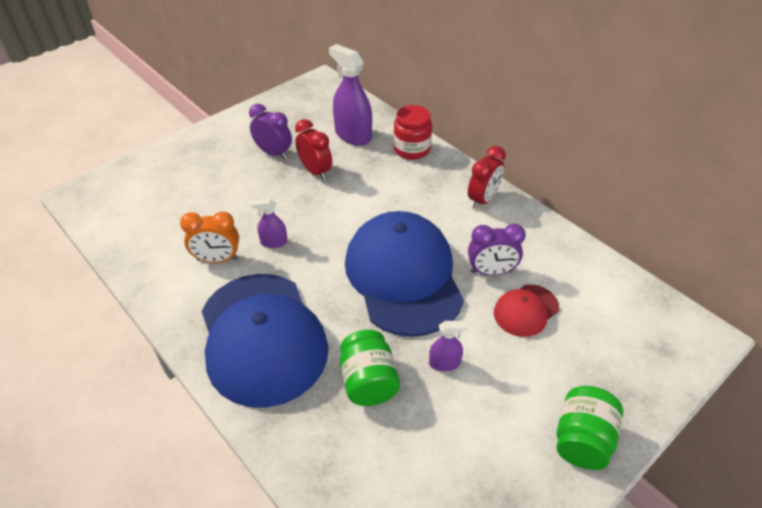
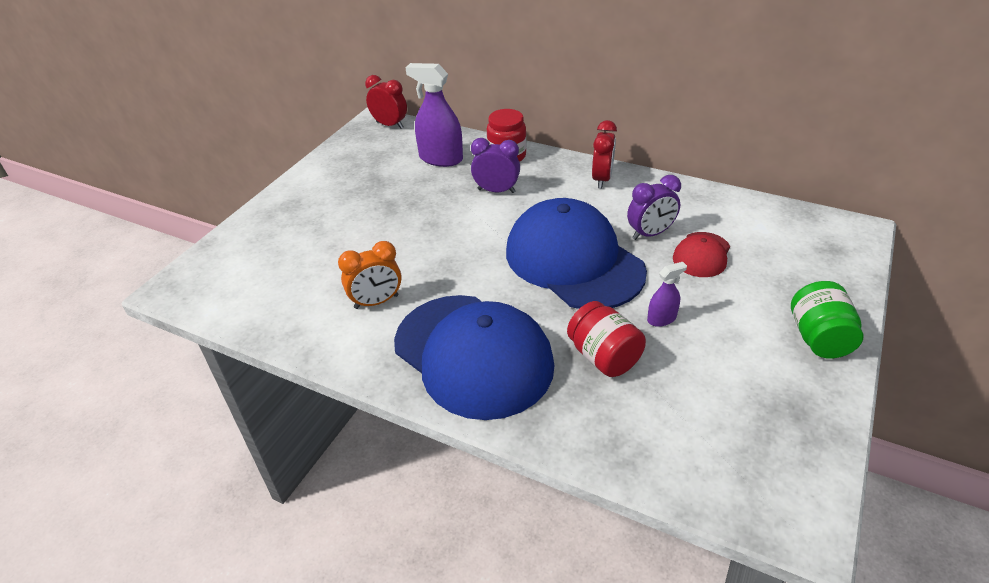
camera: 20 degrees left, 5 degrees down
purple clock [249,104,292,159] -> purple clock moved to [471,138,520,193]
purple spray bottle [252,199,287,248] -> none
red clock [295,119,332,180] -> red clock moved to [365,75,407,129]
green jar [340,330,400,406] -> red jar [567,301,646,377]

